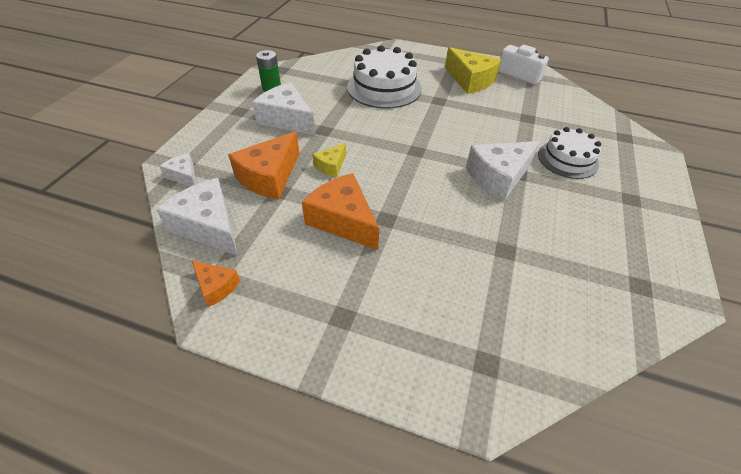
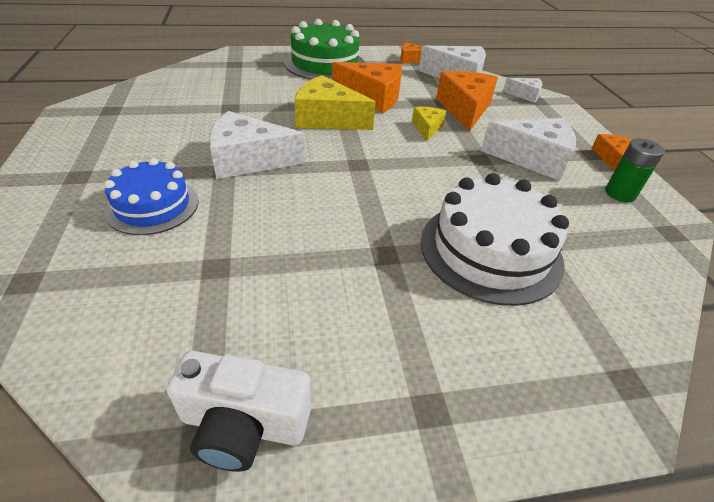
camera: 150 degrees right, 5 degrees down
yellow cheese [445,47,501,94] -> yellow cheese moved to [294,75,376,130]
white cheese [466,141,540,201] -> white cheese turned 120 degrees counterclockwise [209,111,305,179]
white cake [538,127,601,179] -> blue cake [104,158,199,235]
none -> green cake [284,19,365,80]
none -> orange cheese [591,134,633,171]

